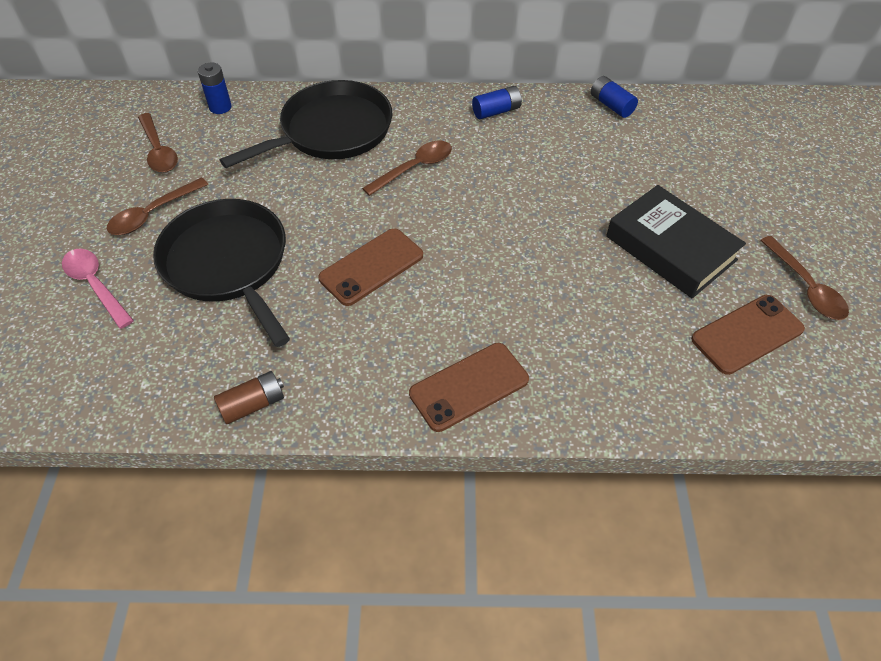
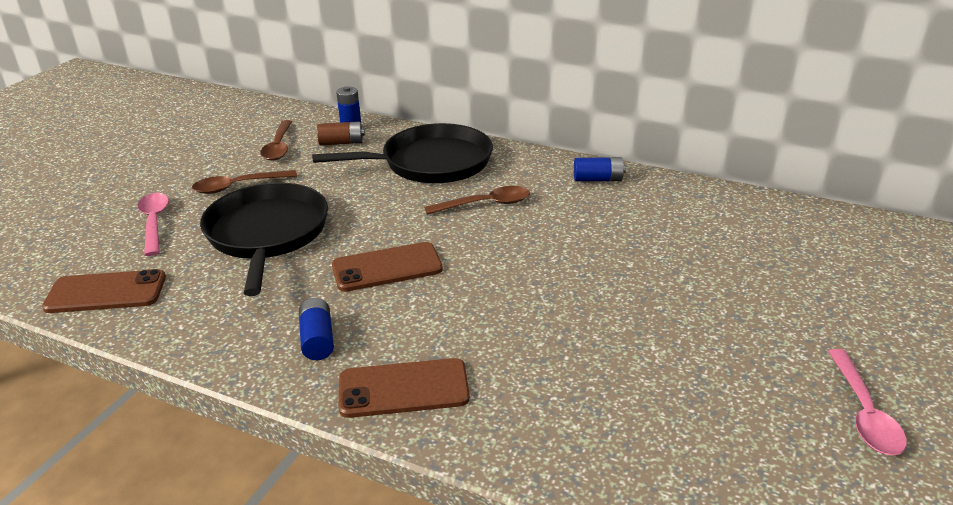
camera: 25 degrees right, 20 degrees down
brown battery [214,371,284,424] -> brown battery moved to [317,121,365,146]
blue battery [591,76,638,118] -> blue battery moved to [299,298,334,360]
black book [606,185,746,298] -> none
brown phone [691,295,805,375] -> brown phone moved to [42,269,166,313]
brown spoon [760,236,849,320] -> pink spoon [828,349,907,456]

